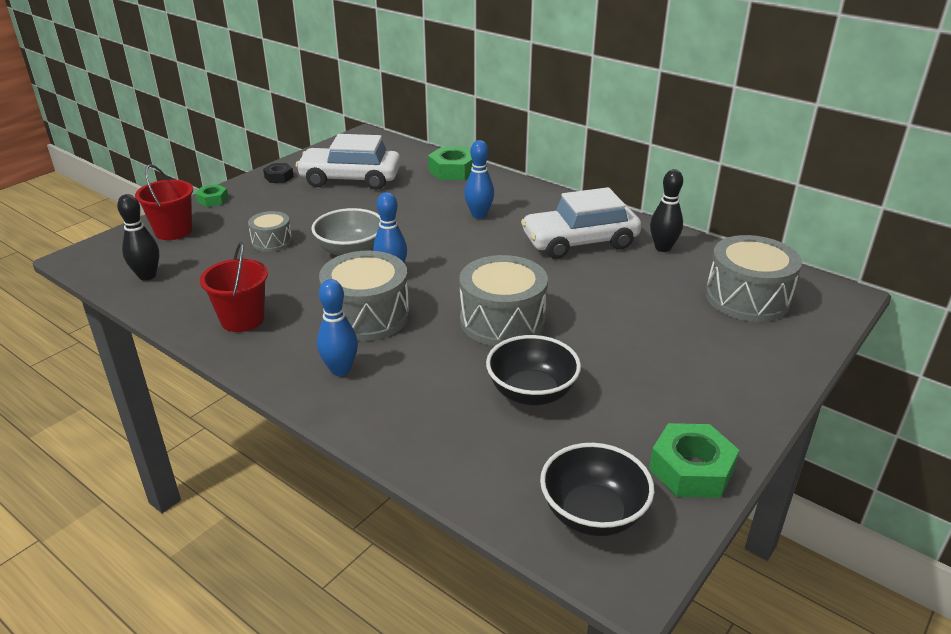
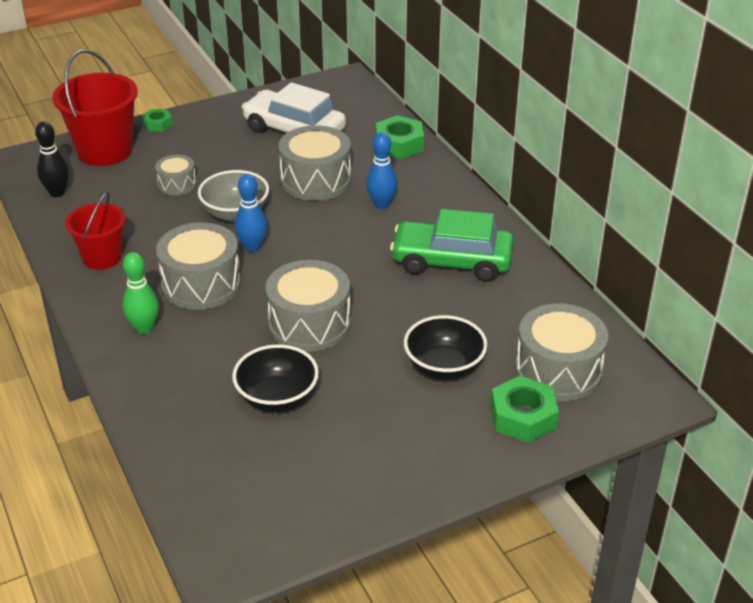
camera: 25 degrees right, 5 degrees up
red bucket [135,164,193,240] -> red bucket [52,49,138,166], size x1.59
black nut [263,163,294,183] -> none
blue bowling pin [317,279,358,376] -> green bowling pin [122,252,159,334]
white car [521,187,641,259] -> green car [390,209,514,282]
black bowl [540,443,654,536] -> black bowl moved to [404,315,488,380]
green nut [649,423,739,498] -> green nut moved to [491,376,559,443]
black bowling pin [650,169,683,252] -> none
none -> grey drum [279,125,351,201]

